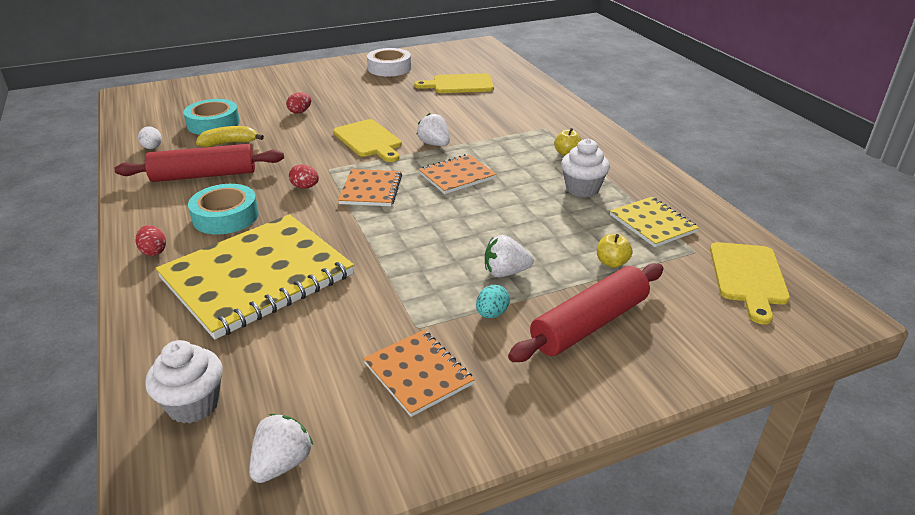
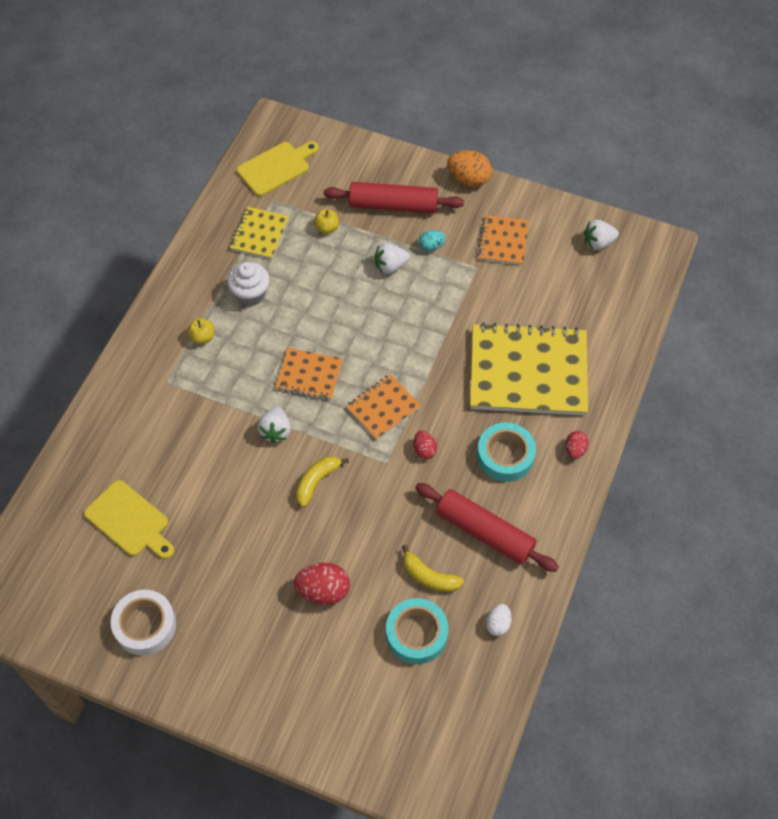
camera: 135 degrees left, 25 degrees up
white cupcake [145,340,223,423] -> none
red egg [286,92,311,114] -> red egg [294,563,350,605], size x1.71
yellow cutting board [333,119,402,162] -> yellow banana [296,456,349,507]
white strawberry [485,235,534,277] -> white strawberry turned 120 degrees clockwise [374,243,410,274]
none -> orange egg [447,150,492,187]

